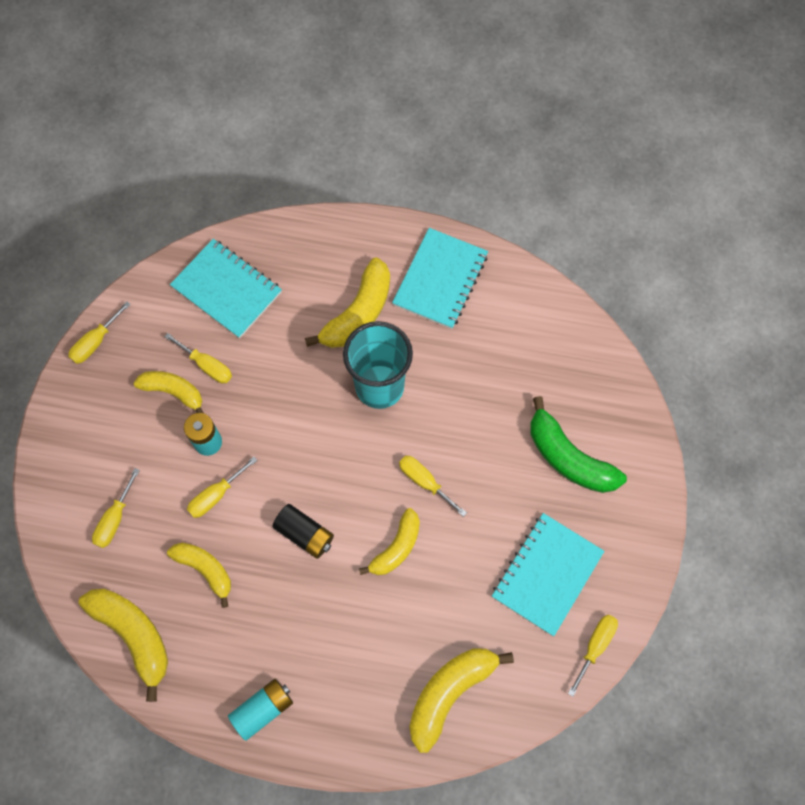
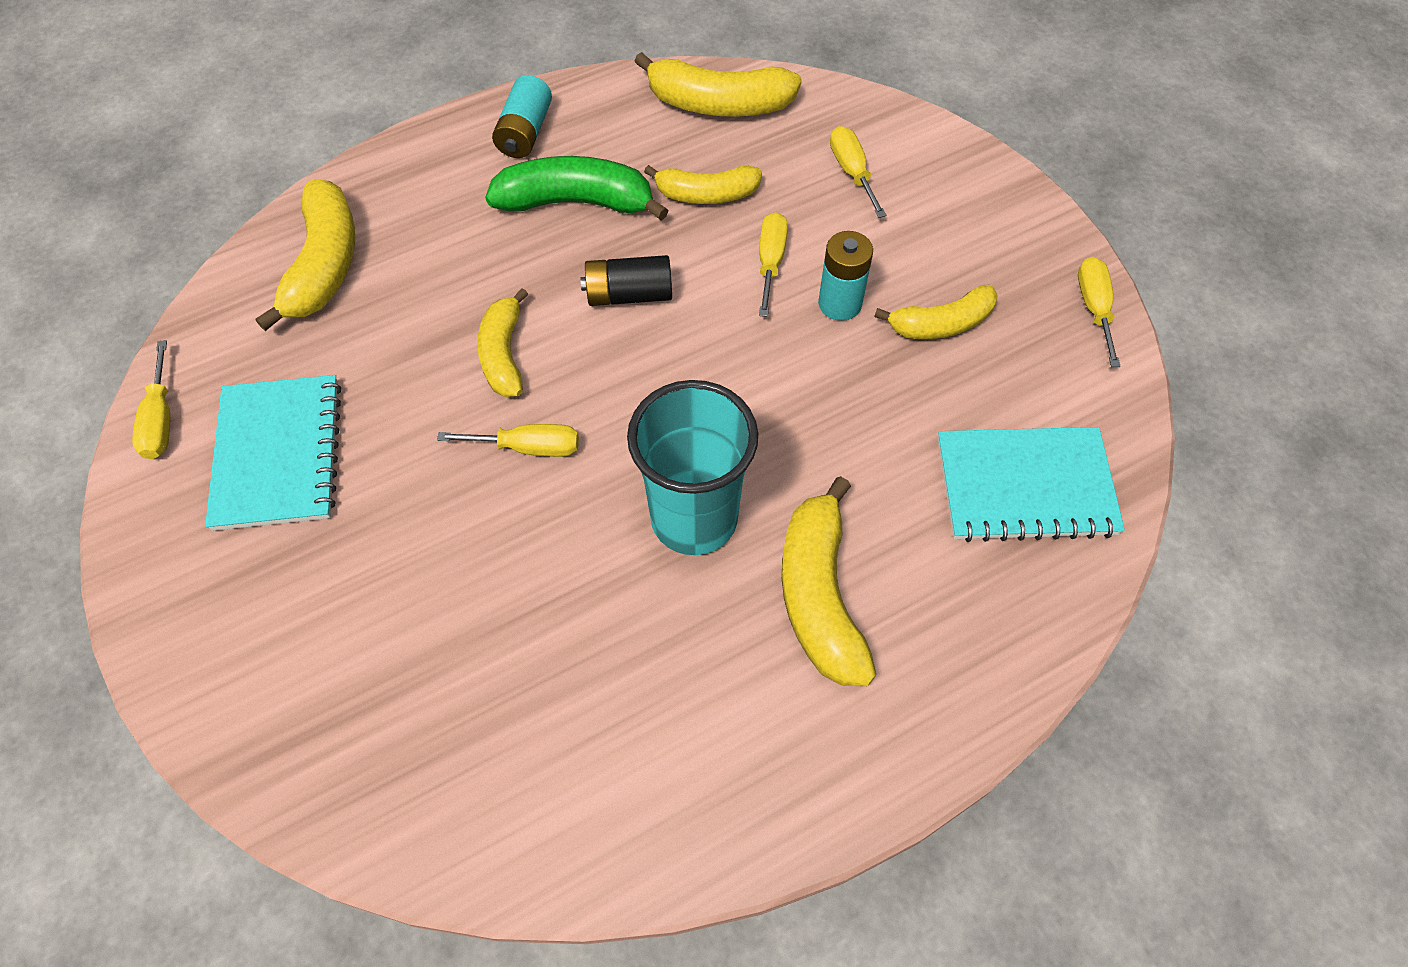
camera: 140 degrees right, 10 degrees down
yellow screwdriver [164,333,232,383] -> none
turquoise notebook [392,228,488,329] -> none
green banana [531,396,627,493] -> green banana moved to [485,156,669,221]

